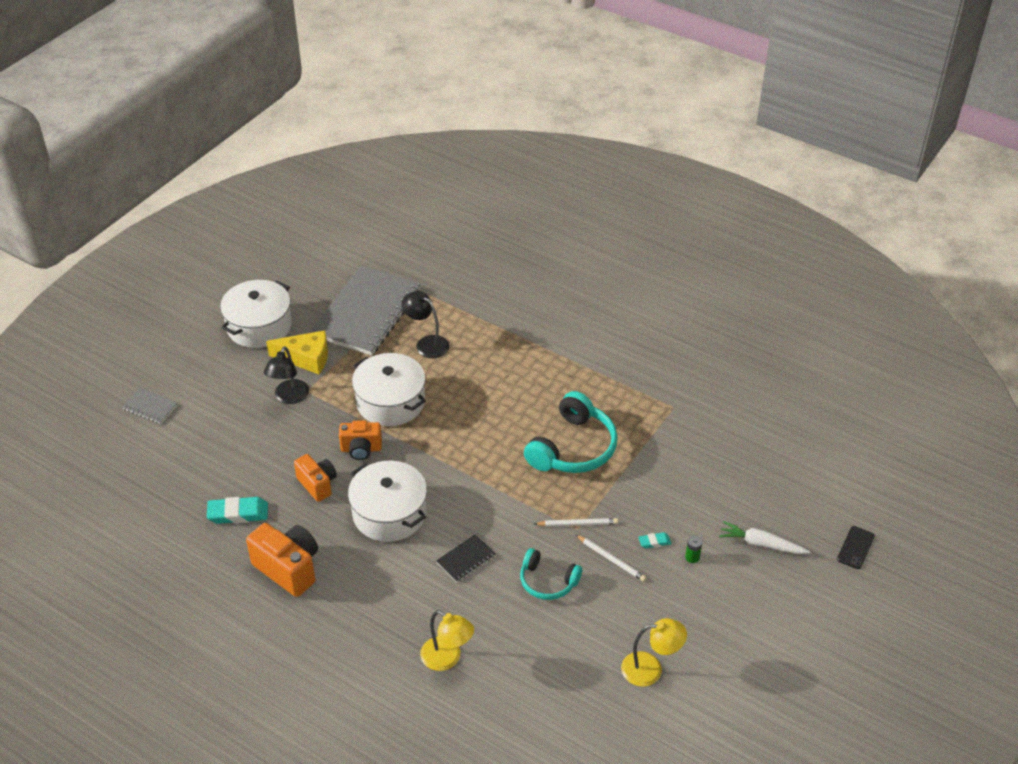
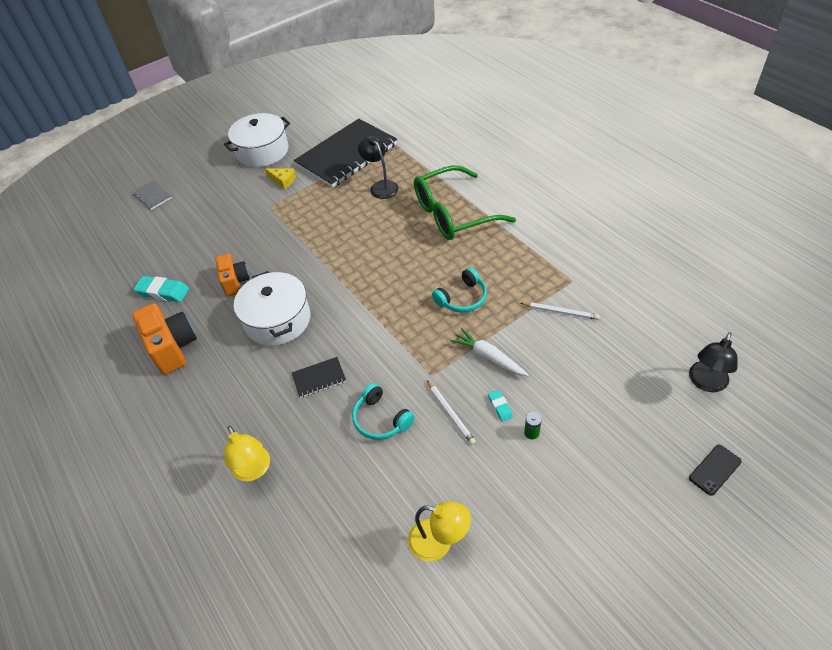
camera: 25 degrees right, 5 degrees up
black lamp [264,346,309,404] -> black lamp moved to [689,333,738,392]
yellow cheese [266,330,328,374] -> yellow cheese [265,168,296,189], size x0.60
grey notebook [310,265,421,356] -> black notebook [294,119,397,188]
orange camera [339,420,382,460] -> none
white pot [352,353,426,426] -> none
turquoise headphones [524,391,618,473] -> turquoise headphones [432,267,487,313], size x0.59
white pencil [534,518,618,527] -> white pencil moved to [521,302,600,320]
turquoise eraser [638,532,671,549] -> turquoise eraser turned 60 degrees clockwise [488,390,513,422]
white carrot [719,521,811,554] -> white carrot moved to [450,328,528,376]
none -> green glasses [414,165,516,240]

